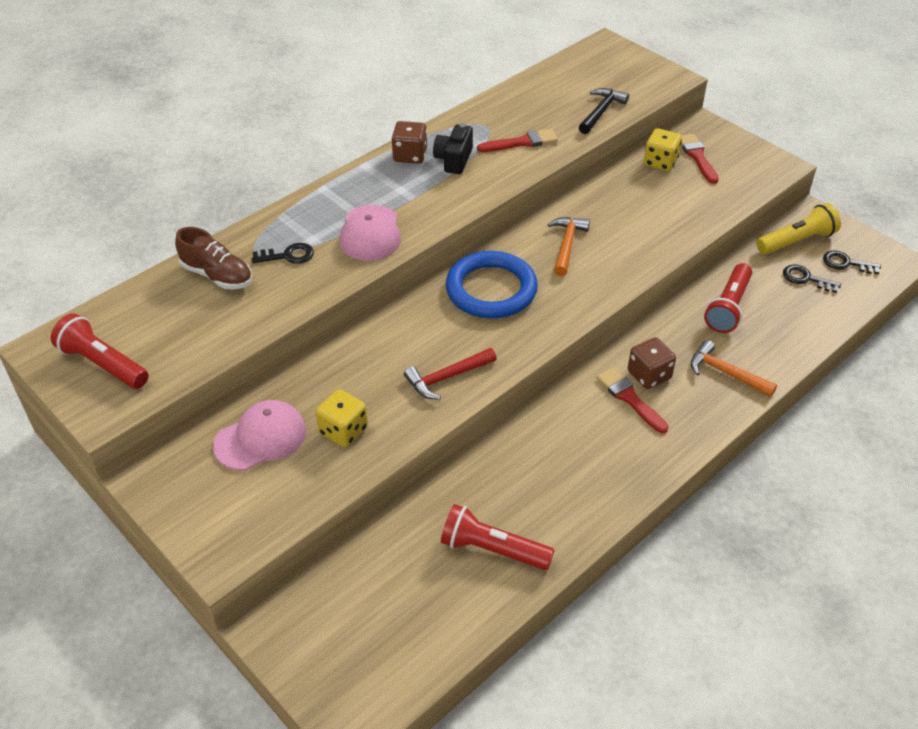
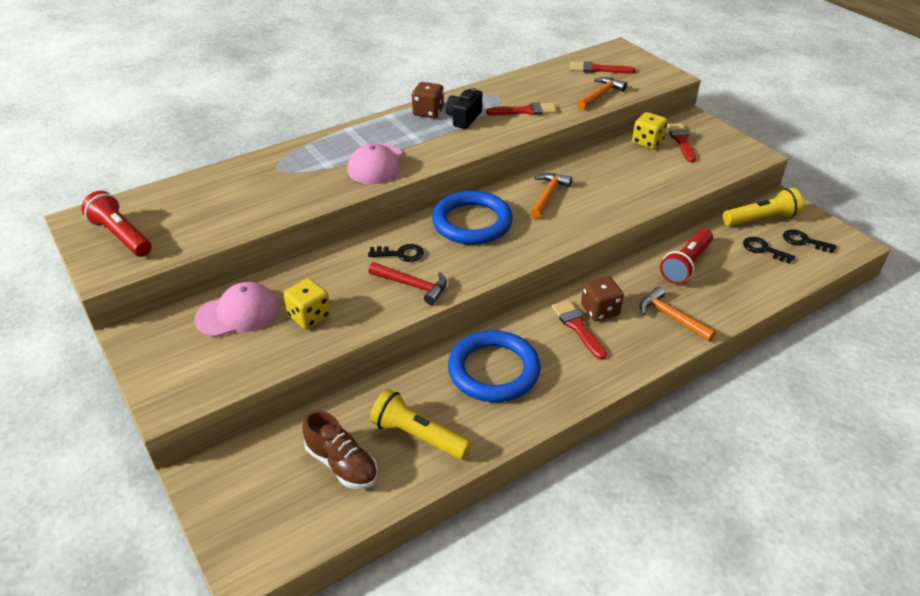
camera: 10 degrees right, 5 degrees down
brown shoe [175,227,252,290] -> brown shoe moved to [302,410,378,489]
black key [252,243,314,264] -> black key moved to [368,244,424,262]
red hammer [404,348,497,400] -> red hammer turned 135 degrees counterclockwise [368,262,447,305]
red flashlight [441,504,555,570] -> yellow flashlight [370,389,471,460]
black hammer [579,88,629,134] -> orange hammer [577,77,627,110]
none -> blue ring [448,330,541,402]
none -> red brush [570,61,635,73]

